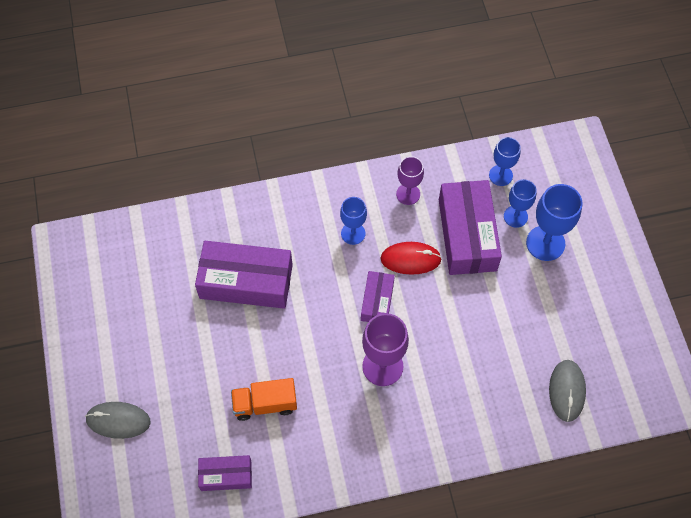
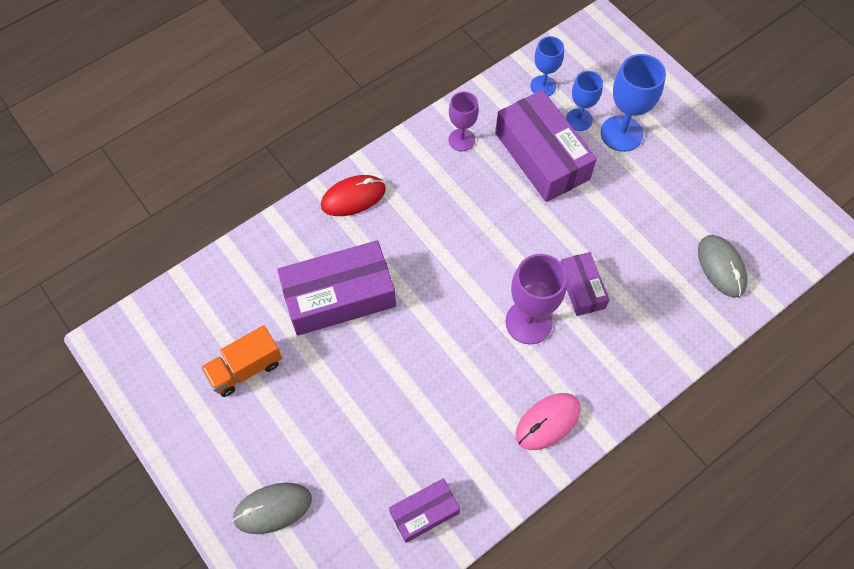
camera: 25 degrees left, 0 degrees up
orange truck [231,378,297,421] -> orange truck moved to [201,325,282,397]
blue goblet [340,197,367,245] -> none
purple box [361,271,395,322] -> purple box moved to [561,252,610,316]
red mouse [380,242,442,275] -> red mouse moved to [321,175,386,216]
none -> pink mouse [516,393,581,450]

